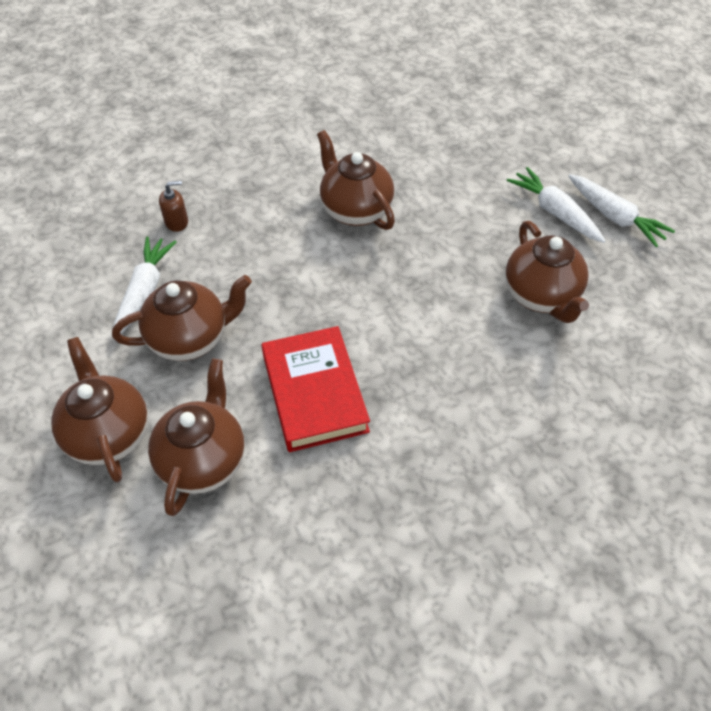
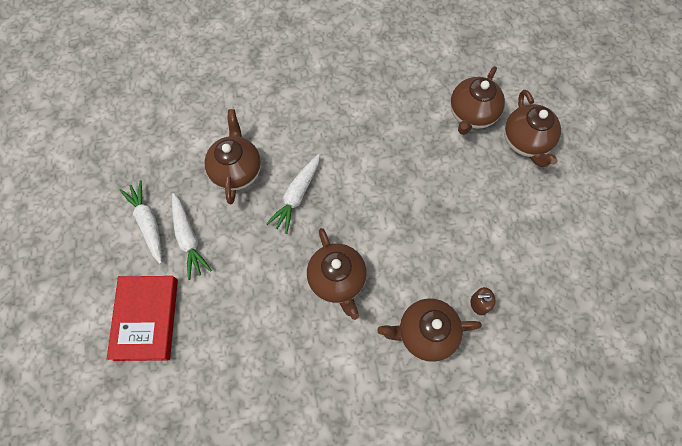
camera: 165 degrees left, 15 degrees up
brown teapot [112,275,252,361] -> brown teapot moved to [377,298,482,362]
white carrot [114,236,177,334] -> white carrot moved to [266,154,320,234]
red book [262,326,370,452] -> red book moved to [107,276,178,361]

